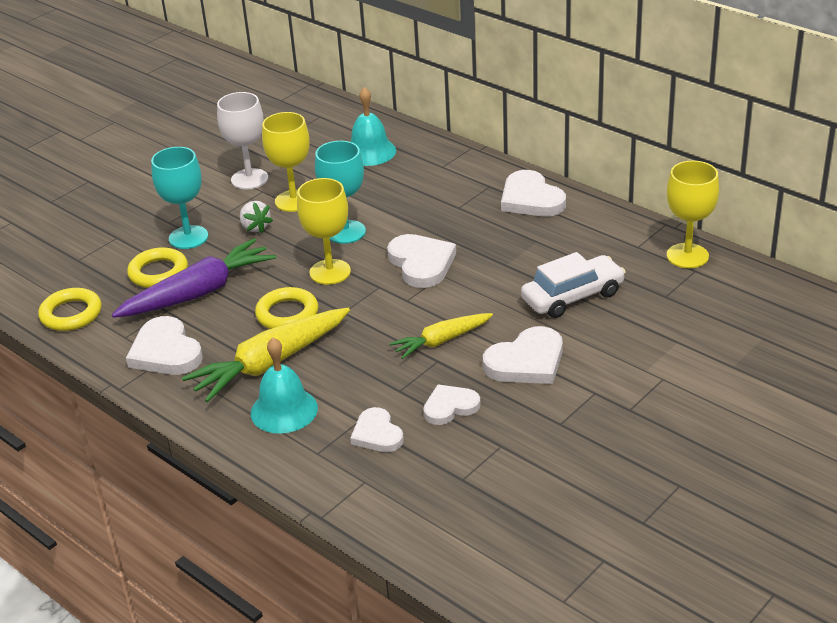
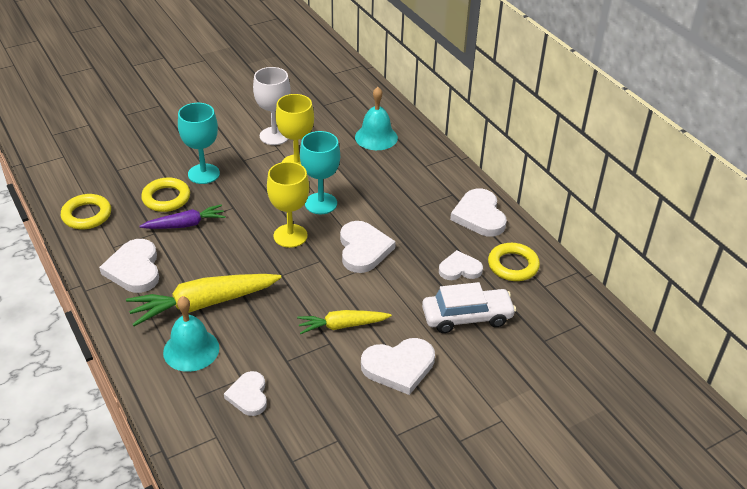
camera: 15 degrees right, 5 degrees up
purple carrot [112,238,276,318] -> purple carrot [140,204,226,229], size x0.60
white strawberry [240,201,273,233] -> none
yellow ring [255,287,318,329] -> yellow ring moved to [488,243,540,281]
white heart [423,384,481,425] -> white heart moved to [439,250,483,280]
yellow goblet [667,161,719,268] -> none

